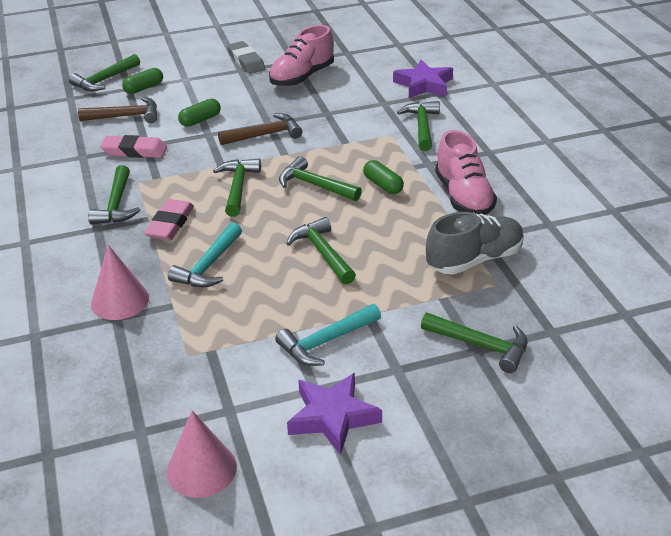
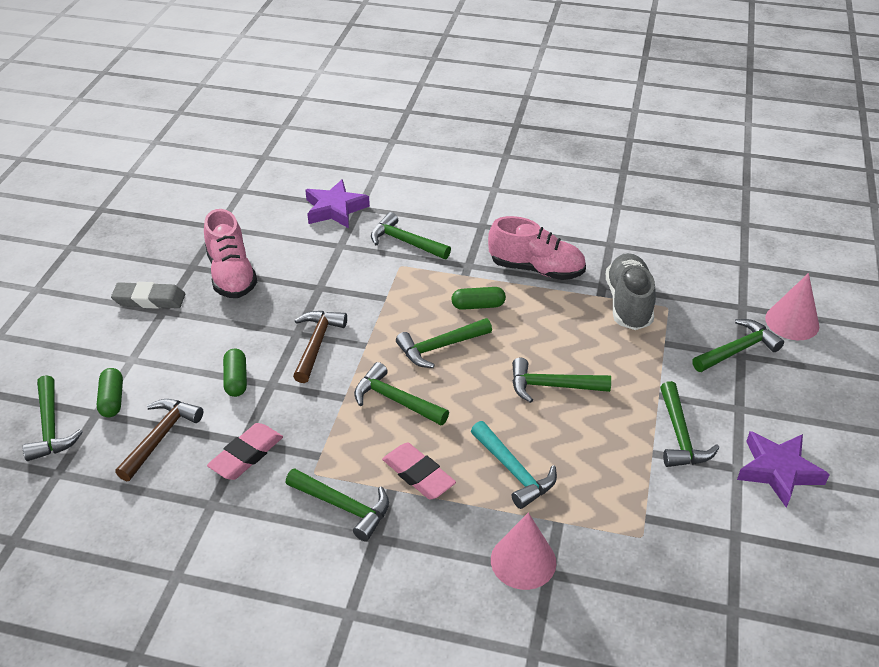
camera: 60 degrees left, 5 degrees up
pink cone [167,411,237,498] -> pink cone moved to [765,273,819,340]
turquoise hammer [275,304,381,366] -> green hammer [660,381,719,467]

